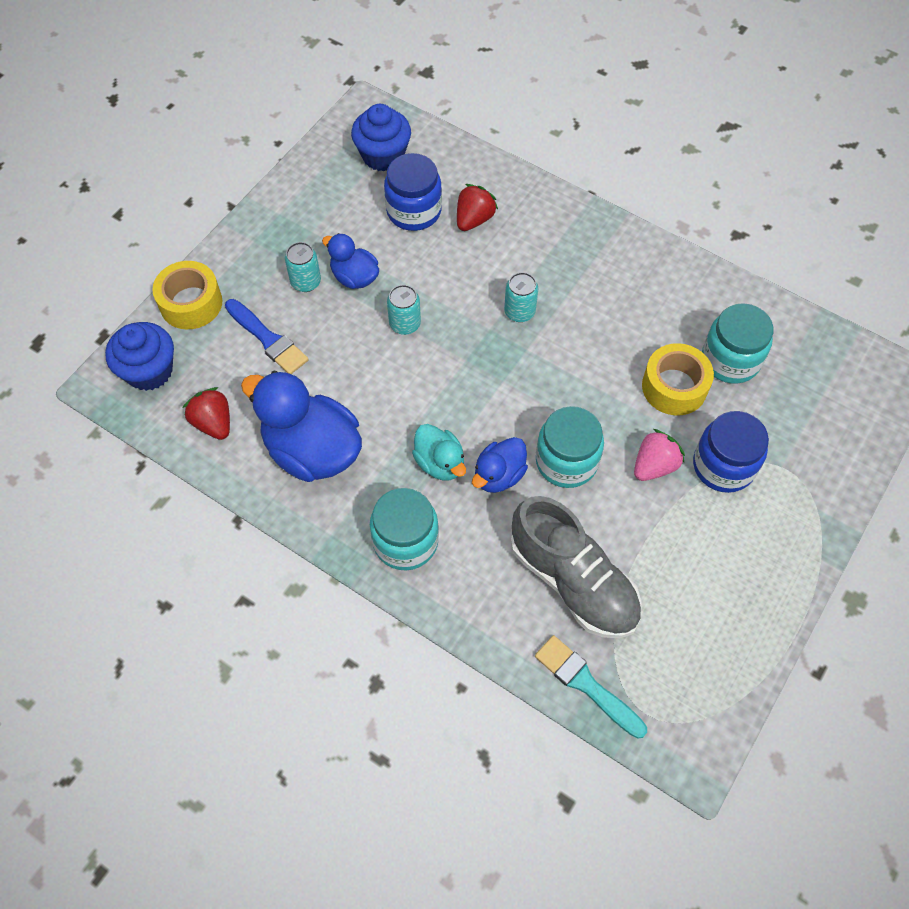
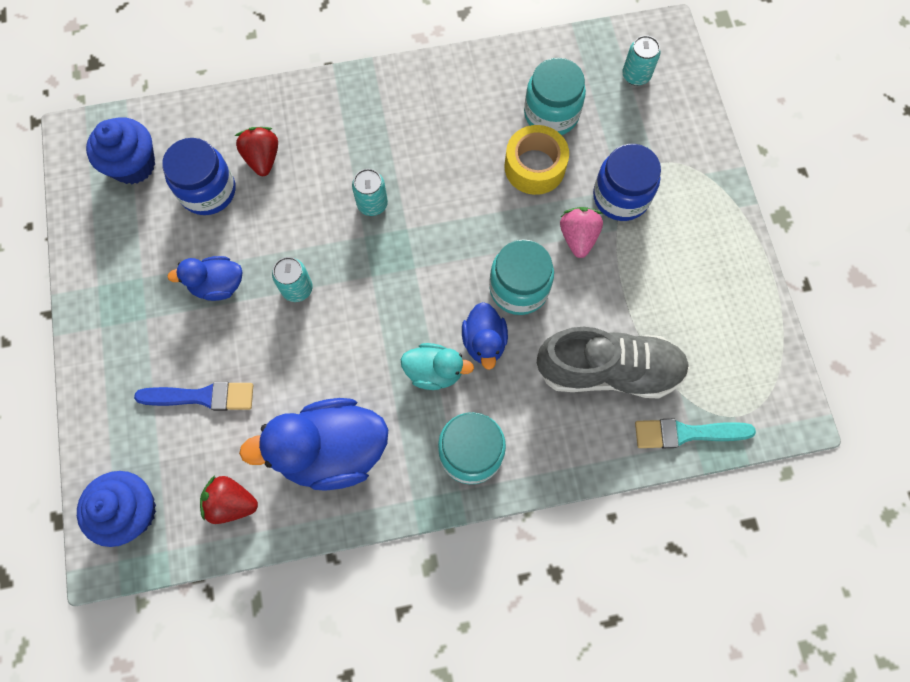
camera: 45 degrees left, 10 degrees up
yellow tape [152,261,222,329] -> none
turquoise can [285,242,321,292] -> turquoise can moved to [622,35,660,86]

